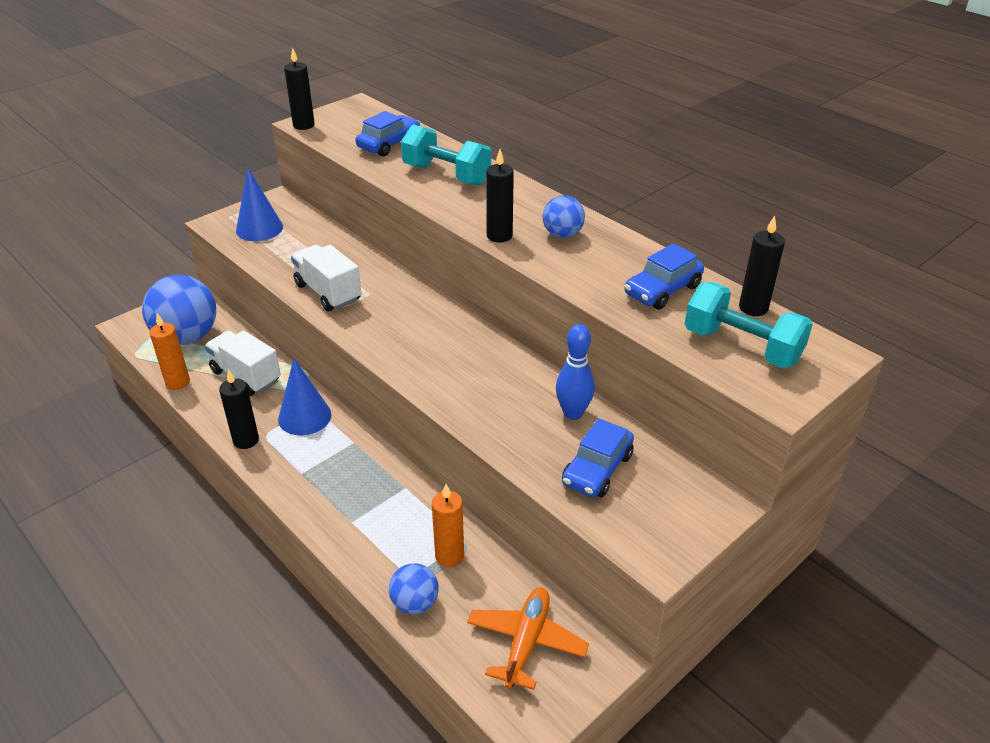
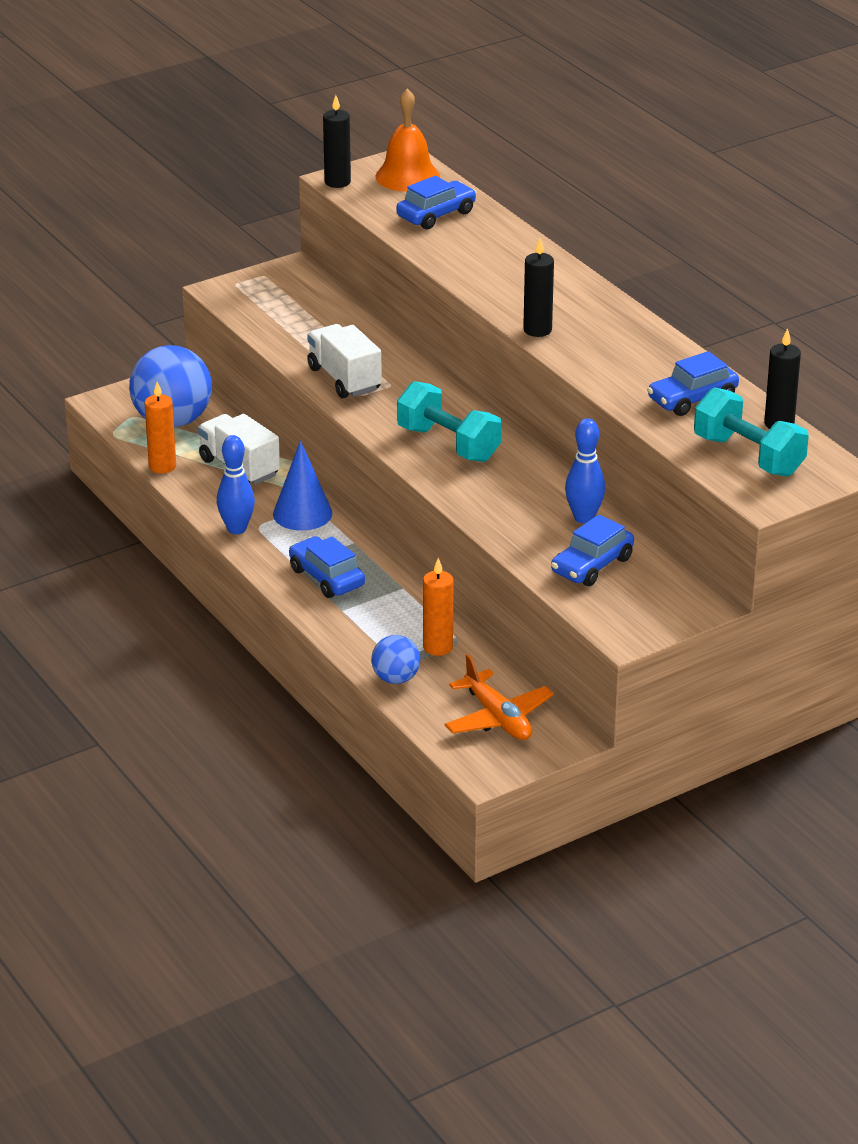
camera: 10 degrees right, 5 degrees down
black candle [219,369,259,449] -> blue bowling pin [217,435,255,534]
blue cone [236,167,283,241] -> none
turquoise dumbbell [401,124,491,185] -> turquoise dumbbell moved to [397,381,501,462]
orange plane [467,587,589,690] -> orange plane turned 120 degrees clockwise [445,654,554,740]
blue ball [543,195,585,238] -> none
none -> blue car [289,536,365,598]
none -> orange bell [376,88,440,192]

